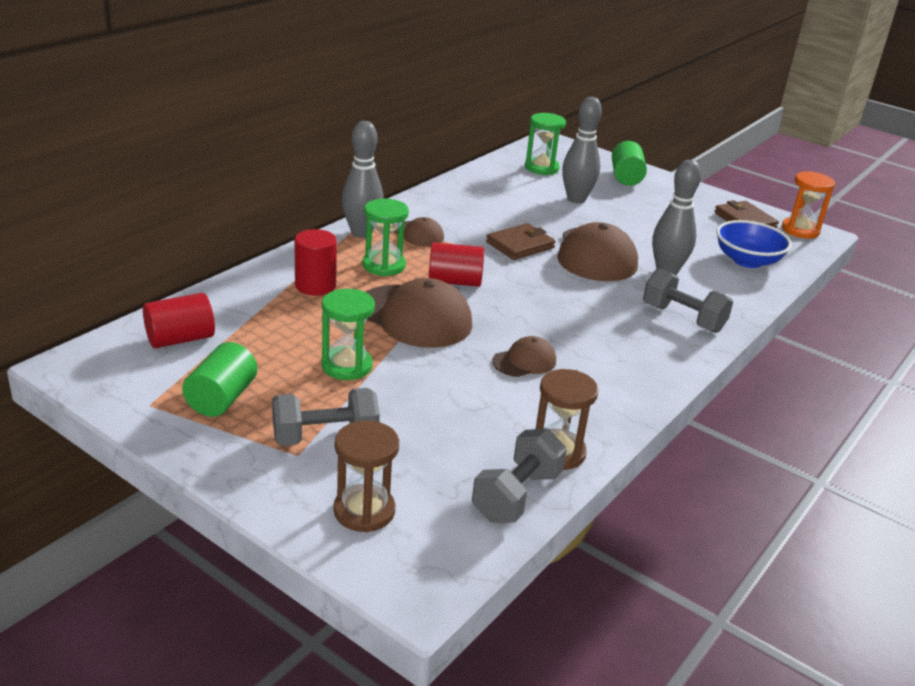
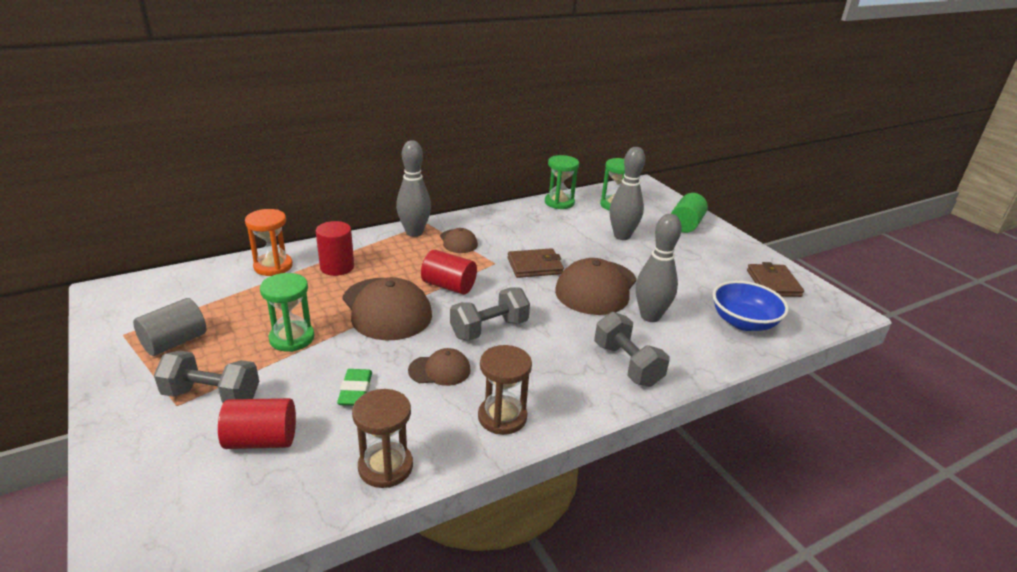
camera: 25 degrees right, 0 degrees up
red cylinder [143,293,215,349] -> red cylinder moved to [218,398,296,449]
green cylinder [182,342,257,417] -> grey cylinder [133,298,207,356]
brown hourglass [334,420,399,532] -> brown hourglass moved to [478,345,532,435]
green hourglass [362,199,409,276] -> green hourglass moved to [545,155,579,209]
grey dumbbell [472,428,567,523] -> grey dumbbell moved to [450,288,530,341]
orange hourglass [782,171,835,239] -> orange hourglass moved to [245,209,293,276]
none -> green eraser [337,369,372,406]

